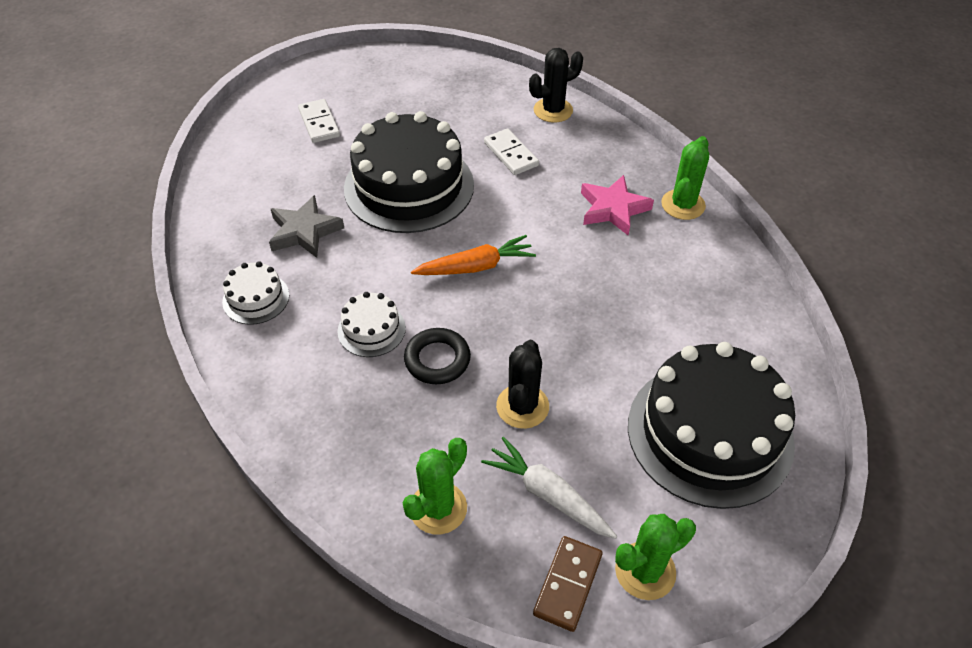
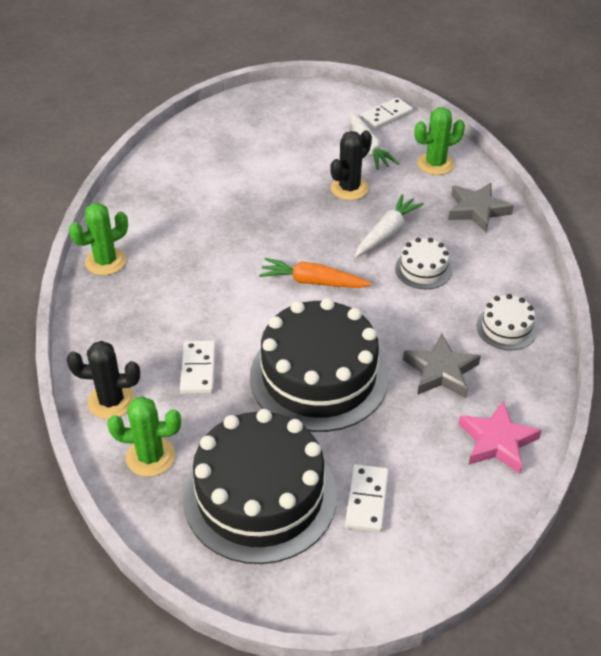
camera: 150 degrees left, 5 degrees down
black ring [404,328,471,384] -> white carrot [355,194,424,257]
brown domino [533,536,603,632] -> white domino [360,97,413,129]
pink star [581,175,654,236] -> pink star moved to [459,401,542,474]
green cactus [615,514,696,600] -> green cactus moved to [107,396,181,477]
black cake [628,342,795,509] -> black cake moved to [183,409,337,564]
none -> grey star [448,183,514,232]

